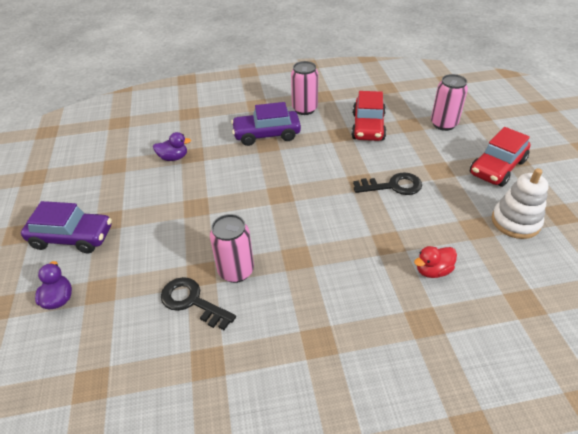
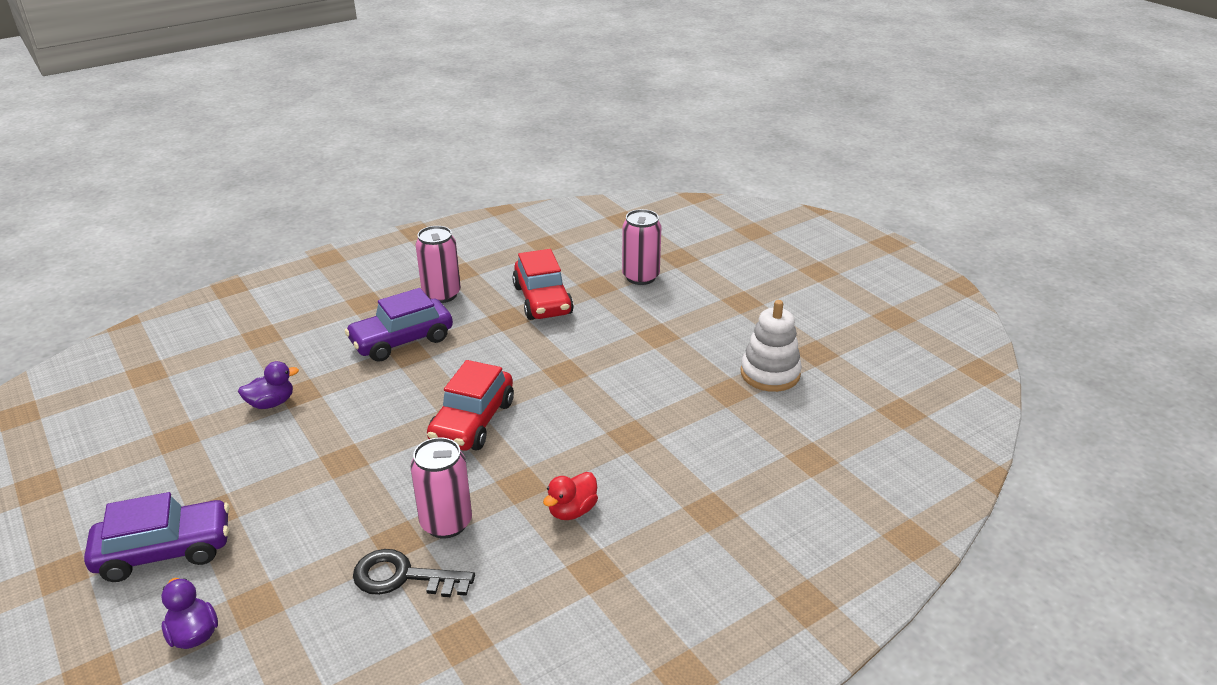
camera: 25 degrees left, 10 degrees down
black key [353,172,422,195] -> none
red duck [414,246,457,278] -> red duck moved to [543,472,598,520]
red car [470,127,531,187] -> red car moved to [427,360,514,451]

